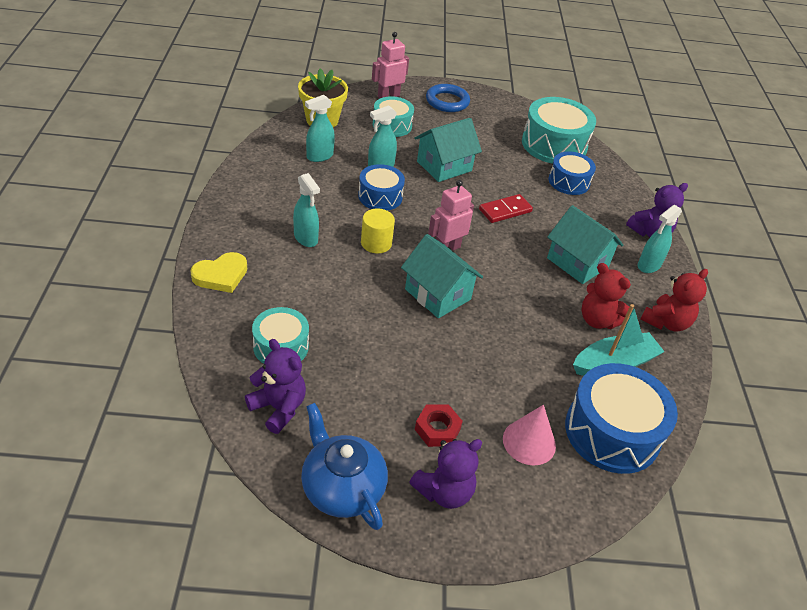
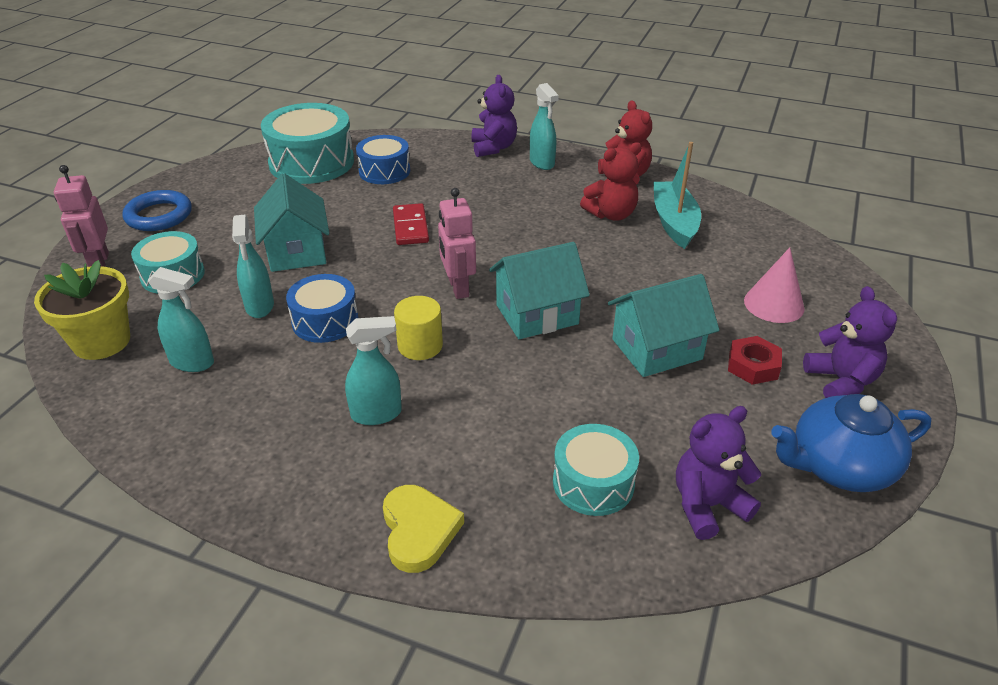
camera: 65 degrees left, 5 degrees down
turquoise spray bottle [305,95,335,162] -> turquoise spray bottle turned 60 degrees counterclockwise [148,267,214,372]
turquoise house [547,205,623,284] -> turquoise house moved to [608,274,719,377]
blue drum [565,363,678,474] -> none

